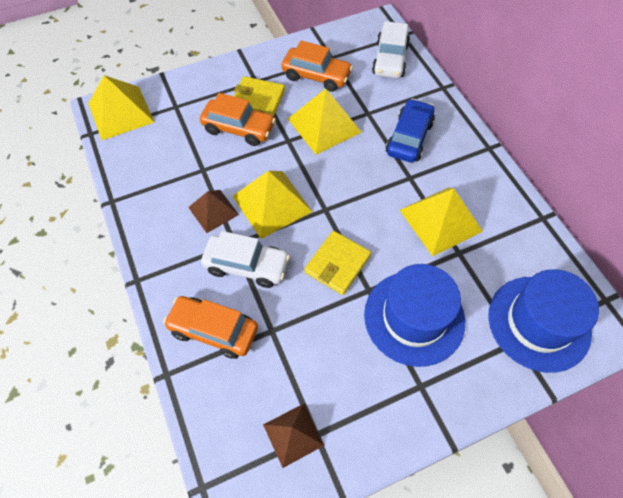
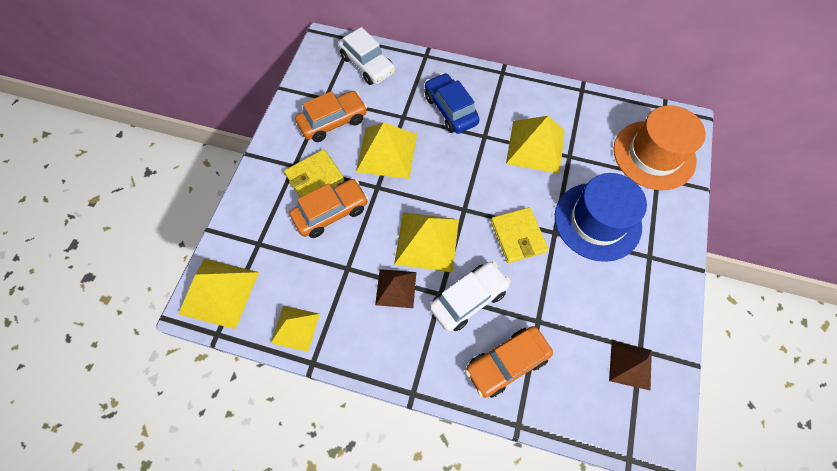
camera: 50 degrees left, 5 degrees up
blue hat [488,269,599,373] -> orange hat [614,105,706,190]
none -> yellow pyramid [271,306,320,352]

